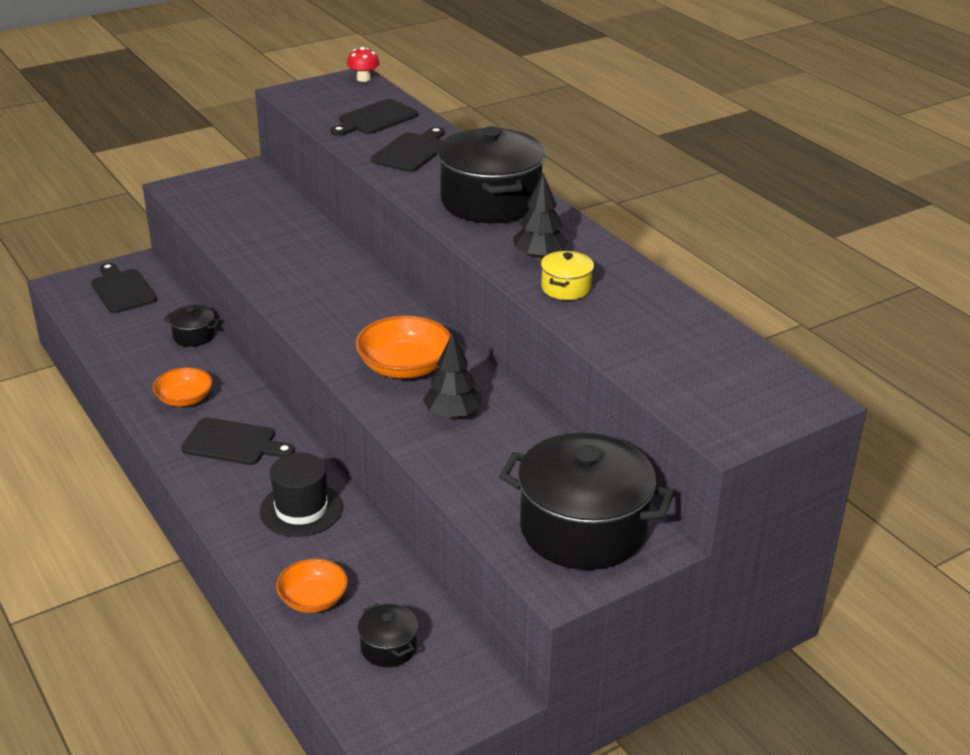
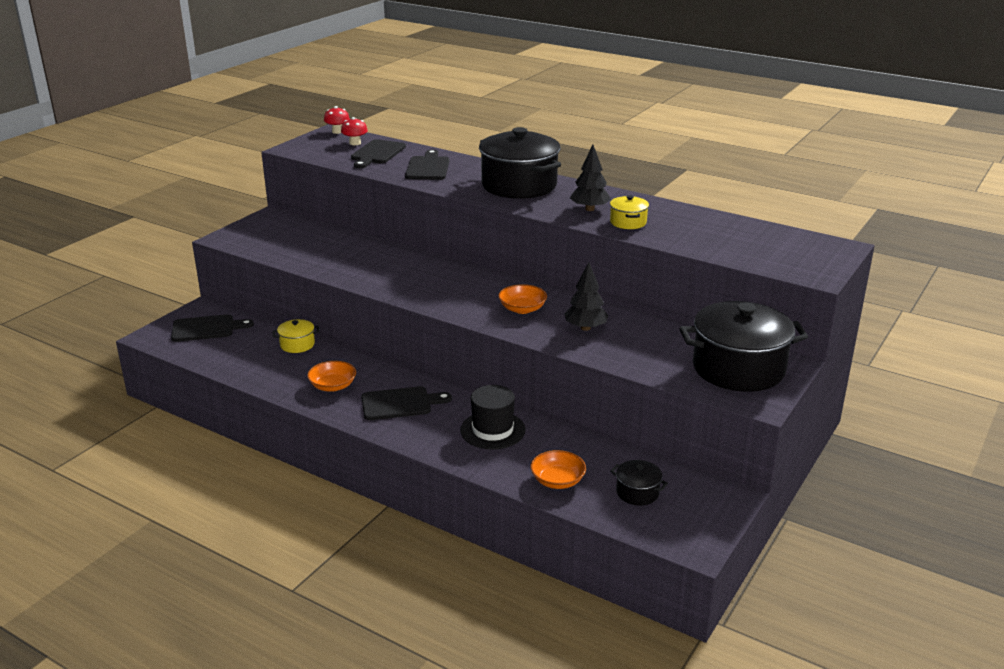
camera: 25 degrees left, 5 degrees down
black cutting board [91,263,157,313] -> black cutting board turned 135 degrees clockwise [171,314,254,342]
black pot [163,305,220,347] -> yellow pot [273,319,320,353]
orange bowl [355,315,451,378] -> orange bowl [498,284,547,314], size x0.66
none -> red mushroom [341,117,368,145]

